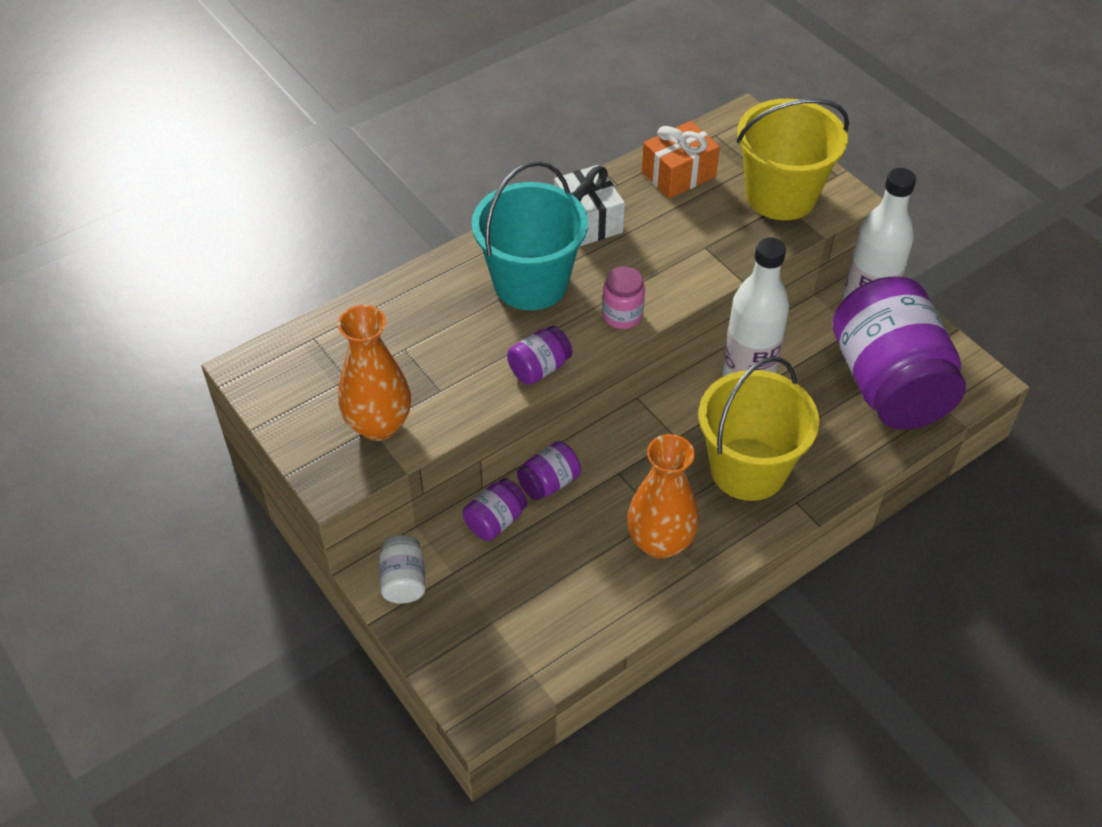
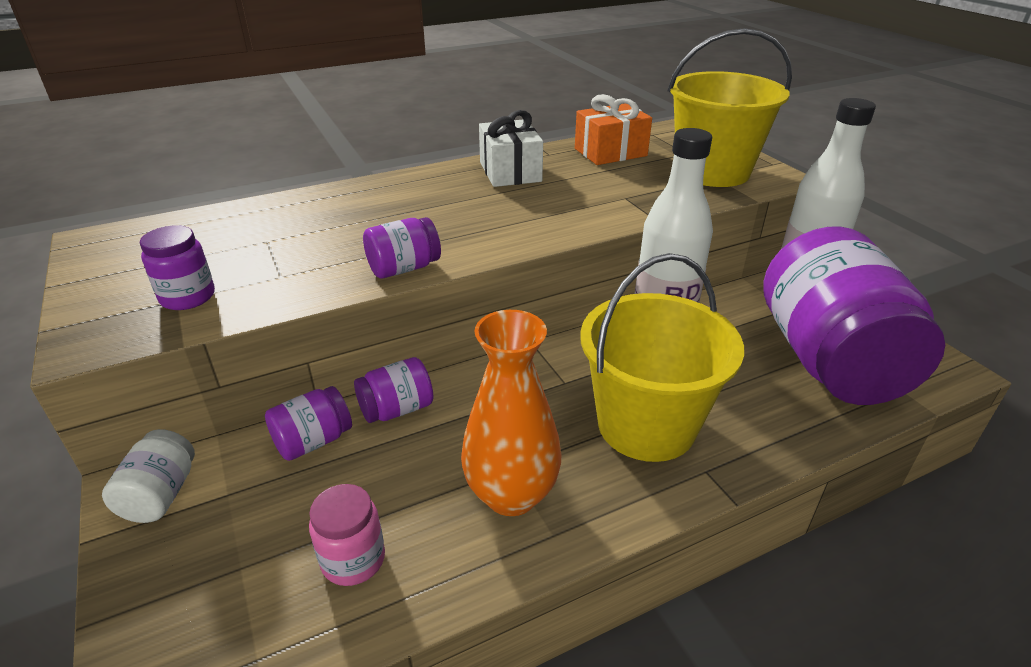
camera: 10 degrees right, 15 degrees down
orange vase [338,305,411,441] -> purple jar [140,225,215,310]
turquoise bucket [472,161,588,310] -> none
pink jar [602,267,645,329] -> pink jar moved to [309,484,385,586]

